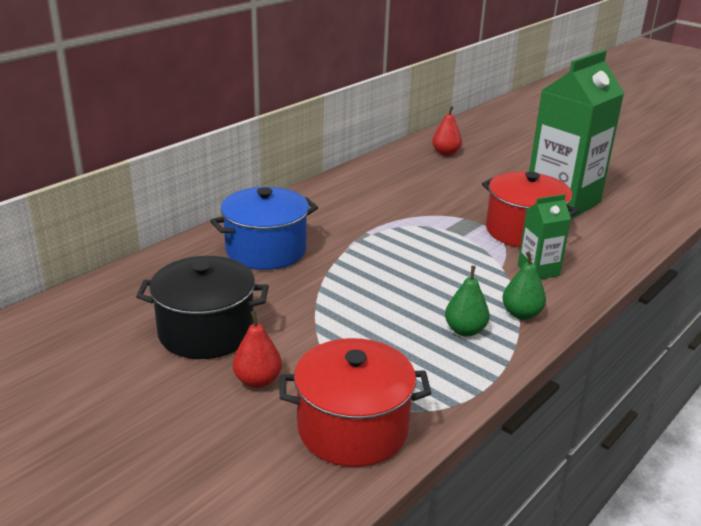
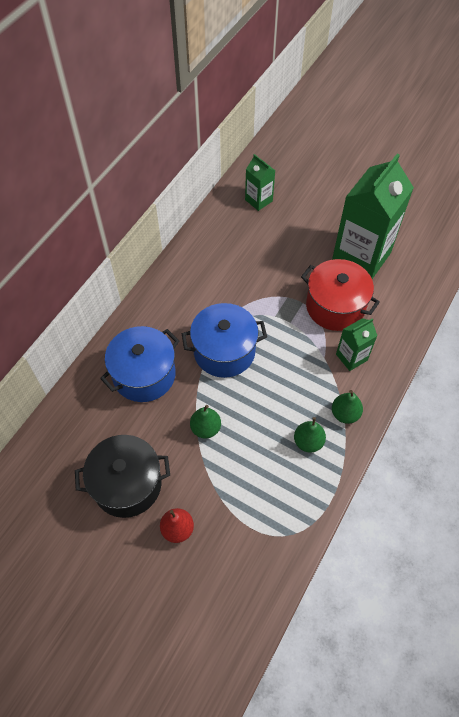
camera: 10 degrees left, 30 degrees up
red pot [280,338,432,467] -> none
red pear [432,106,462,156] -> green carton [245,154,275,211]
none -> blue pot [182,303,267,378]
none -> green pear [190,405,221,438]

